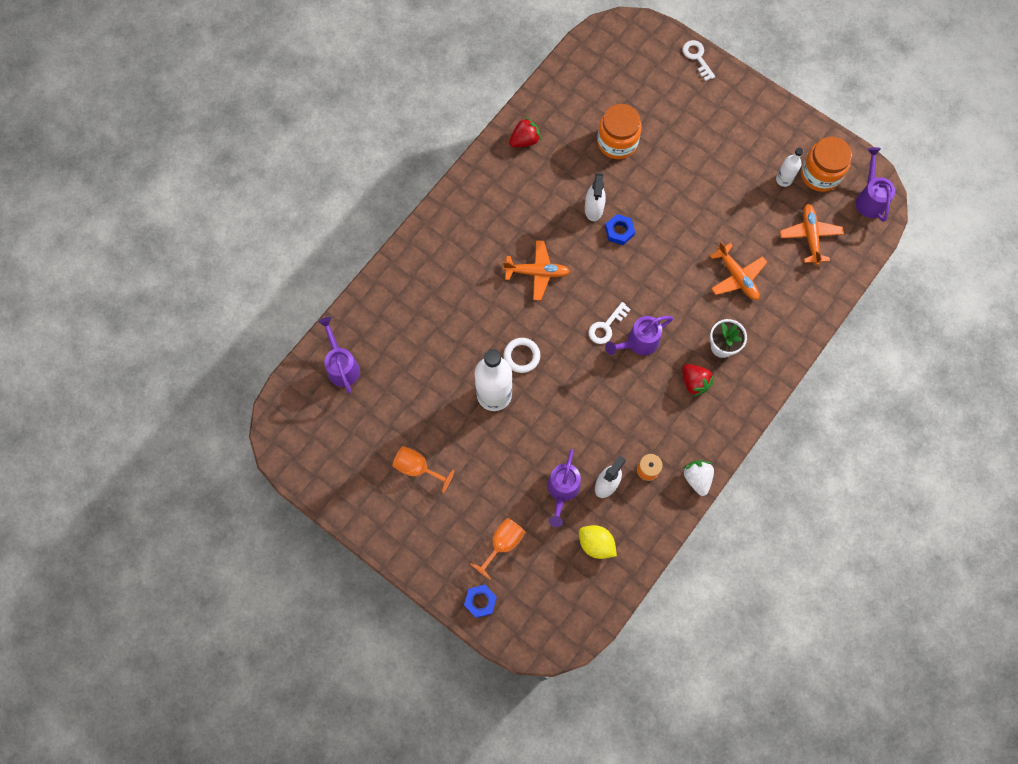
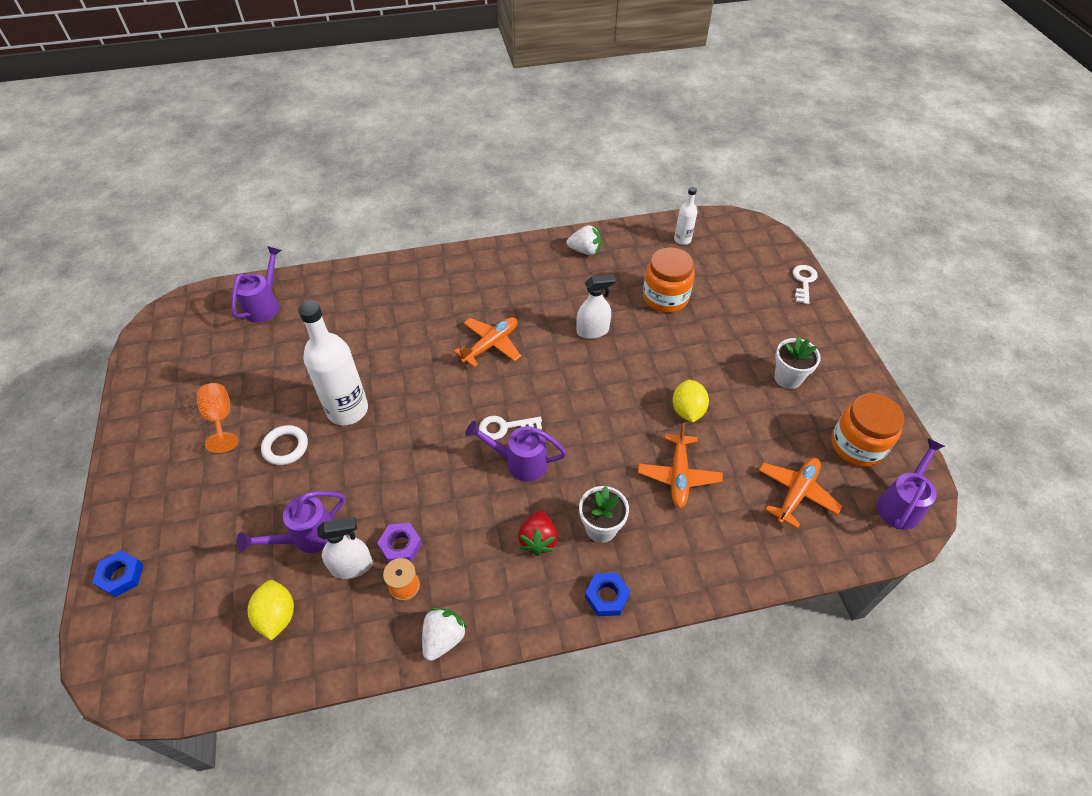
camera: 40 degrees right, 20 degrees down
orange goblet [470,518,525,580] -> none
orange plane [503,240,570,300] -> orange plane turned 90 degrees counterclockwise [454,317,521,368]
white ring [503,338,540,373] -> white ring moved to [261,425,308,465]
red strawberry [509,117,541,147] -> white strawberry [567,225,601,255]
white spray bottle [585,173,606,221] -> white spray bottle turned 150 degrees counterclockwise [576,274,616,339]
blue nut [605,214,635,245] -> blue nut moved to [585,573,630,616]
white bottle [776,148,803,187] -> white bottle moved to [674,187,697,245]
none -> purple nut [377,523,422,562]
none -> yellow lemon [673,380,709,422]
none -> white flower pot [774,337,821,389]

